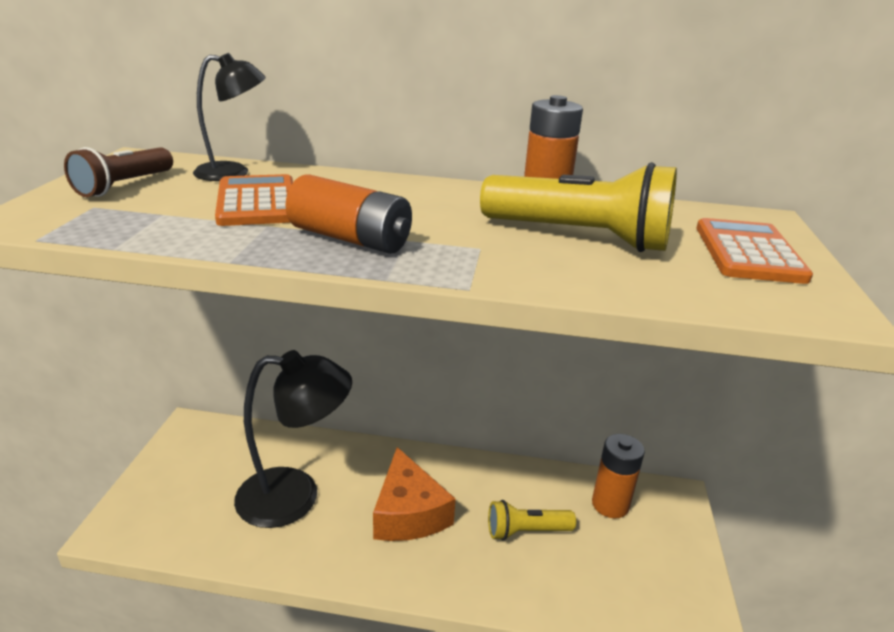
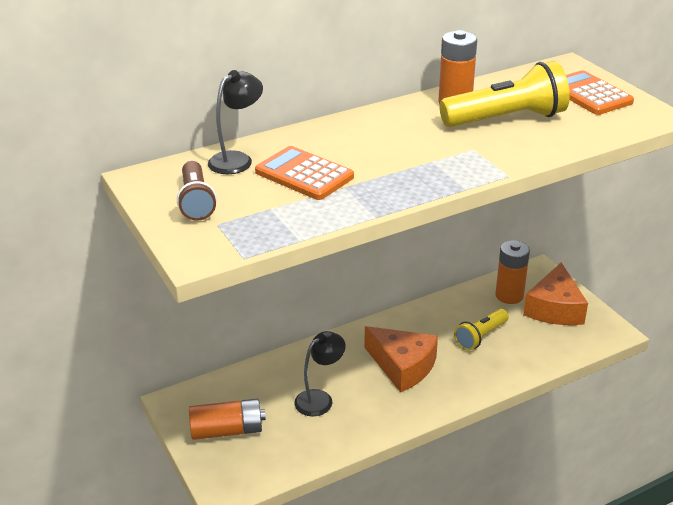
camera: 35 degrees left, 5 degrees up
black lamp [234,350,352,528] -> black lamp [294,331,345,416], size x0.56
orange battery [285,174,412,254] -> orange battery moved to [189,399,266,440]
none -> orange cheese [523,262,588,325]

